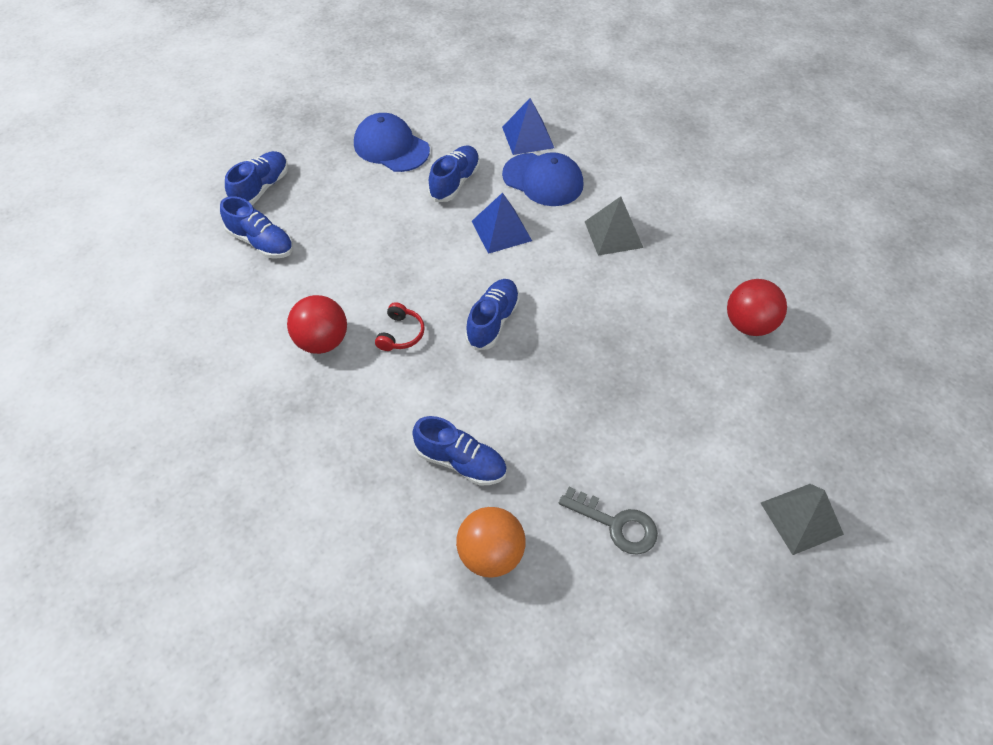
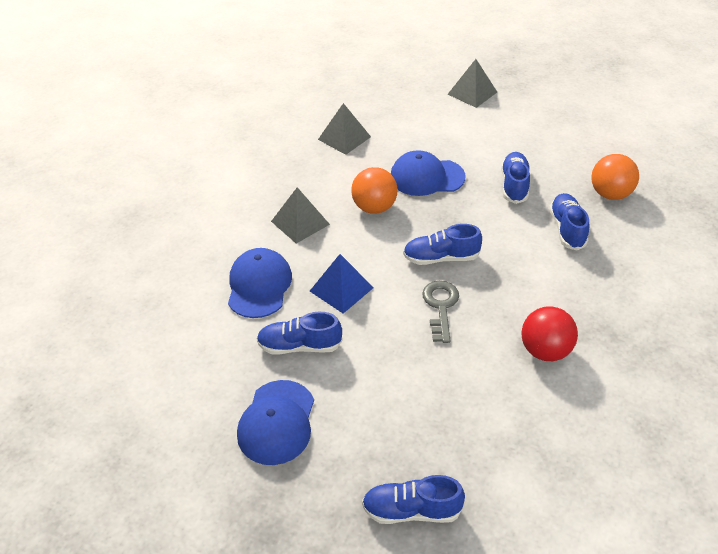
camera: 115 degrees left, 10 degrees down
blue shoe [220,196,293,259] -> blue shoe moved to [501,152,530,204]
red headphones [375,302,425,351] -> none
blue pyramid [502,98,554,155] -> none
grey key [559,487,658,555] -> grey key moved to [422,281,459,343]
red ball [727,279,787,336] -> grey pyramid [318,103,371,155]
none -> orange ball [351,167,398,214]
none -> blue cap [391,150,466,196]

